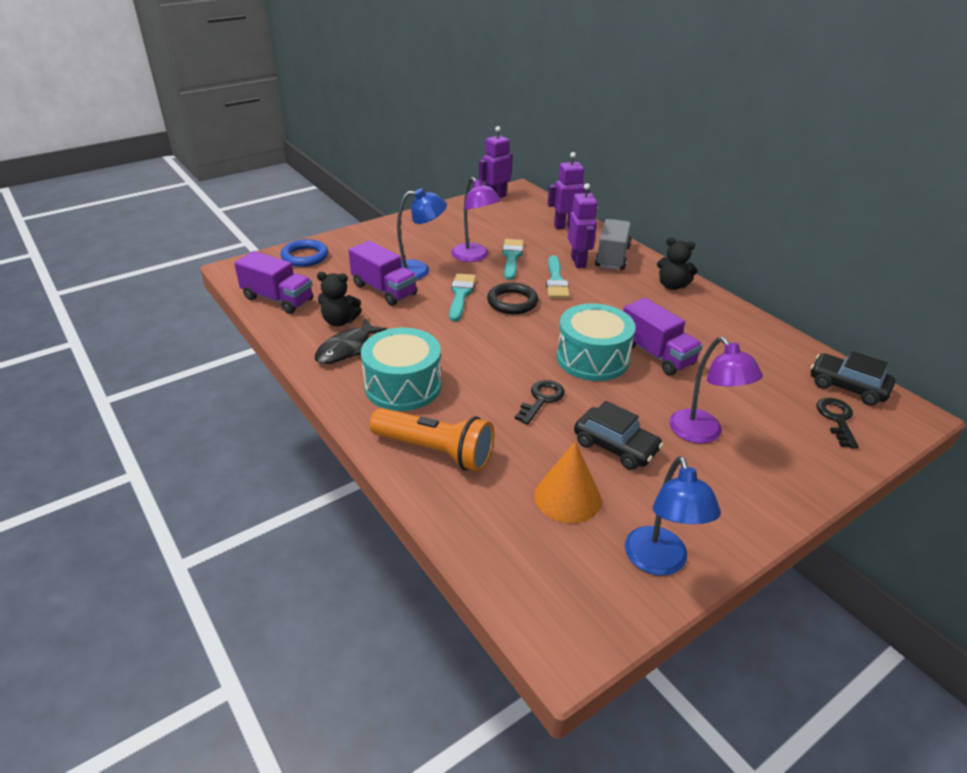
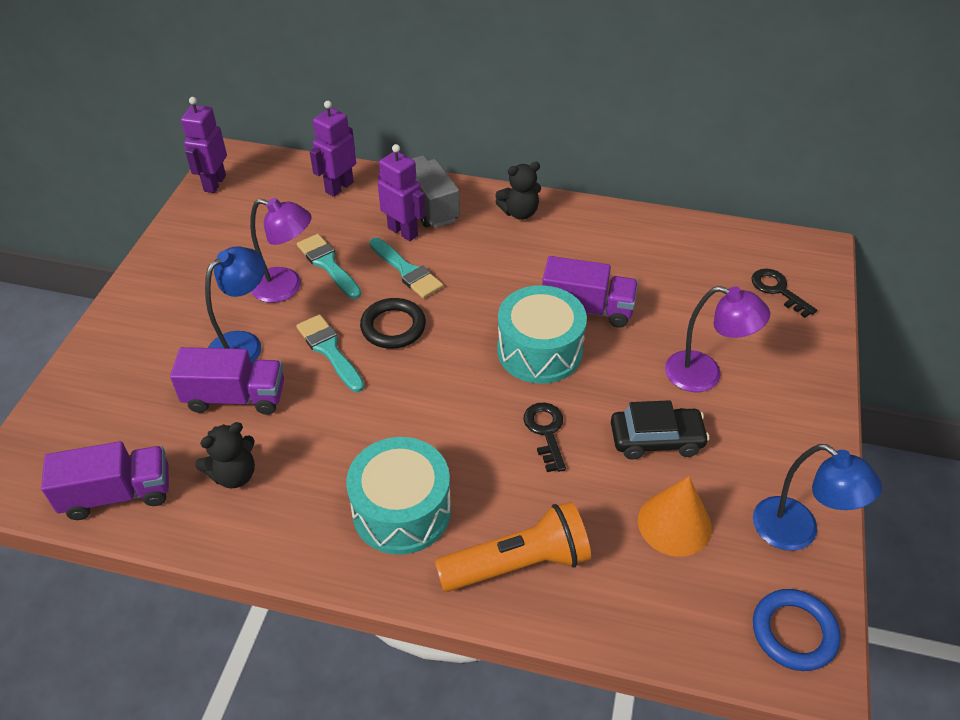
camera: 40 degrees left, 10 degrees up
blue ring [280,239,328,267] -> blue ring moved to [753,589,841,671]
black fish [315,318,387,364] -> none
black car [811,351,895,405] -> none

